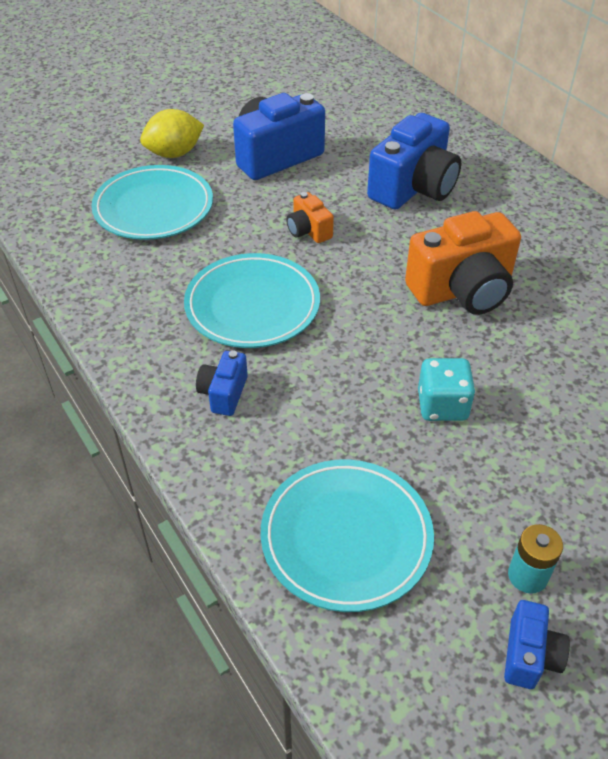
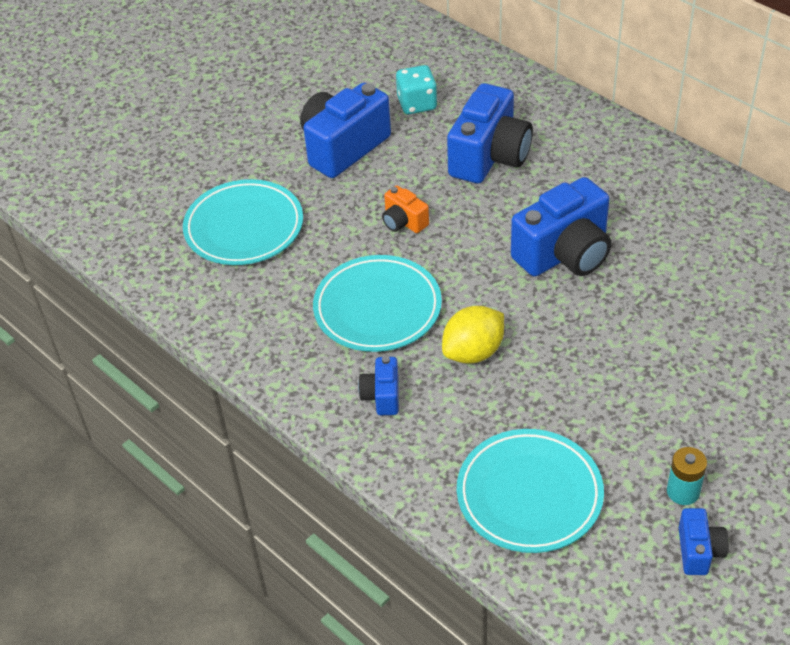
camera: 10 degrees left, 0 degrees up
yellow lemon [140,109,204,158] -> yellow lemon moved to [442,306,504,364]
orange camera [405,211,521,315] -> blue camera [511,177,612,276]
turquoise dice [418,358,475,421] -> turquoise dice moved to [396,65,437,114]

